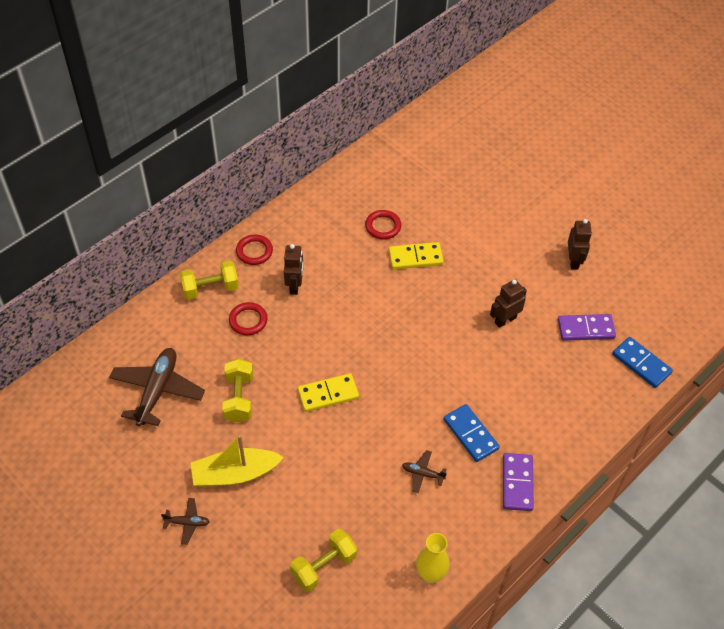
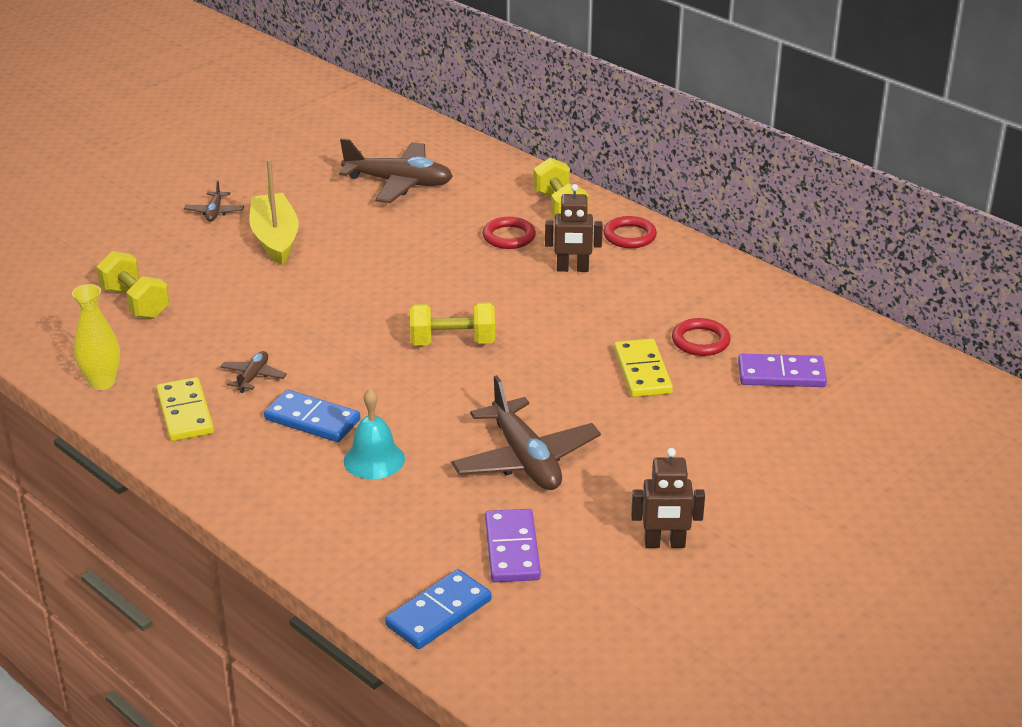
camera: 90 degrees right, 20 degrees down
yellow dumbbell [222,359,253,422] -> yellow dumbbell moved to [410,302,495,345]
yellow domino [298,373,359,412] -> yellow domino moved to [156,377,214,441]
blue domino [444,404,500,462] -> blue domino turned 60 degrees clockwise [264,390,360,442]
brown robot [490,279,527,328] -> brown plane [451,375,601,490]
purple domino [503,453,534,511] -> purple domino moved to [738,354,827,387]
none -> turquoise bell [344,389,405,479]

